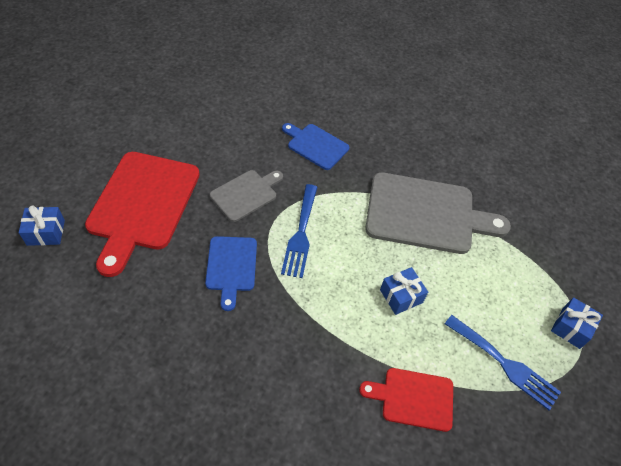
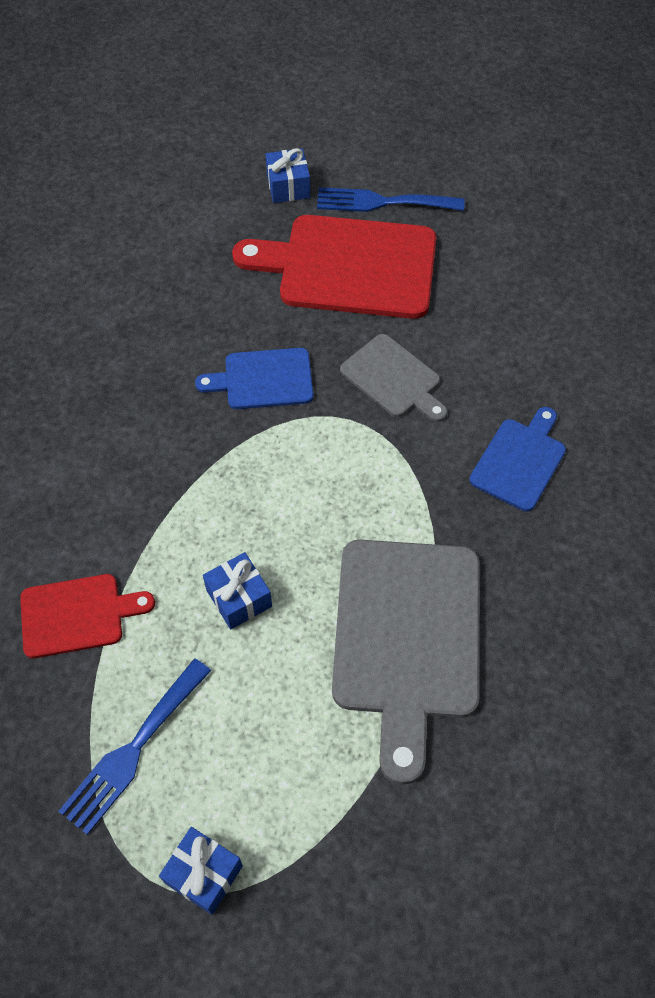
camera: 90 degrees right, 5 degrees up
blue fork [281,184,318,278] -> blue fork moved to [317,187,465,212]
red cutting board [359,368,453,432] -> red cutting board turned 75 degrees clockwise [20,574,155,658]

